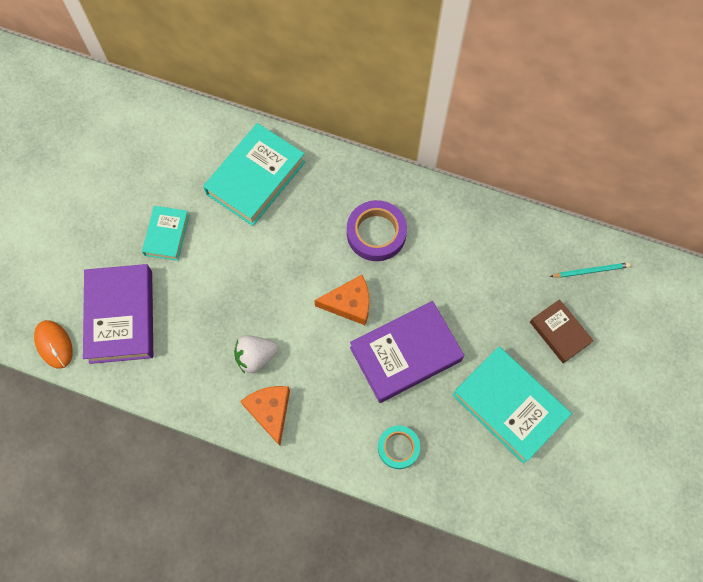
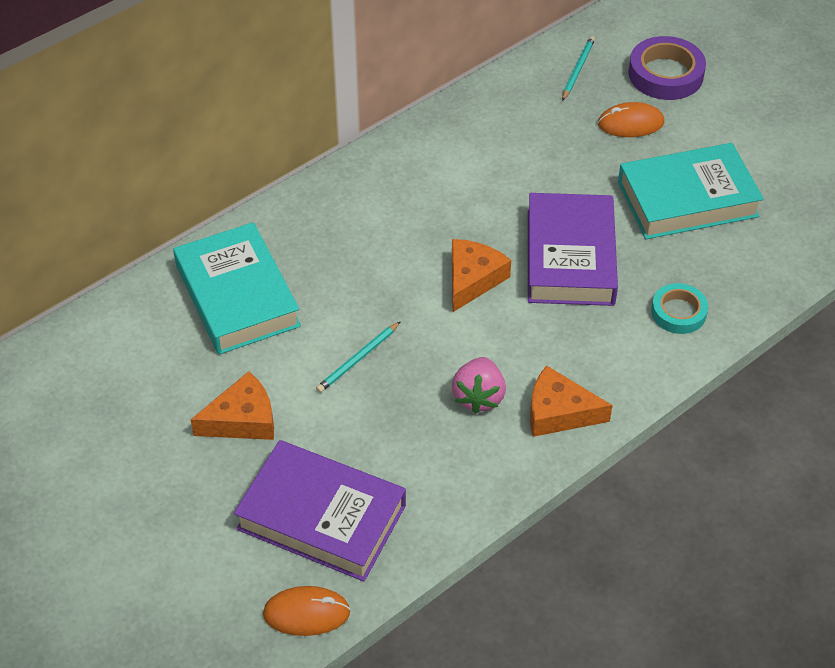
camera: 60 degrees left, 20 degrees down
turquoise book [142,206,189,261] -> orange cheese [191,371,274,440]
white strawberry [234,336,278,373] -> pink strawberry [452,357,506,414]
purple tape [347,200,407,261] -> purple tape moved to [628,36,706,100]
brown book [530,299,594,363] -> orange mouse [598,102,664,137]
none -> turquoise pencil [316,321,401,393]

